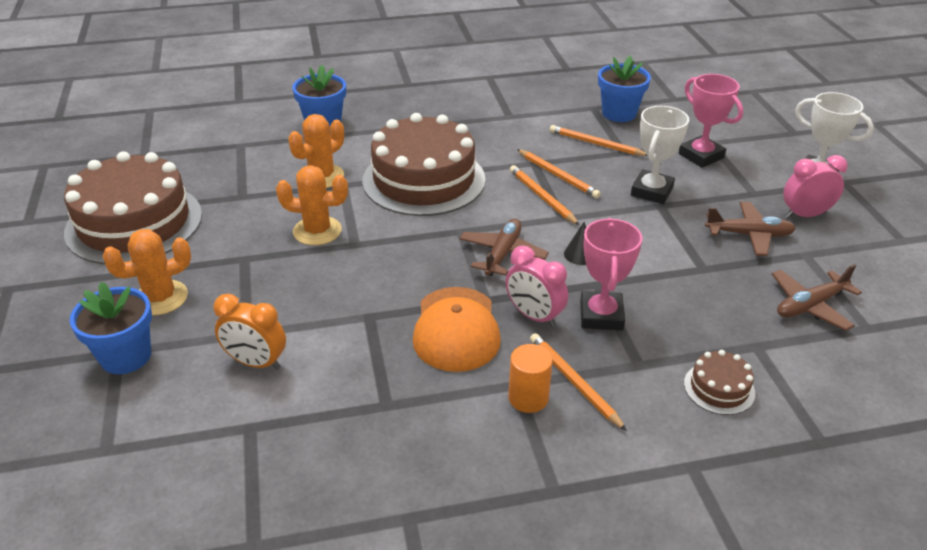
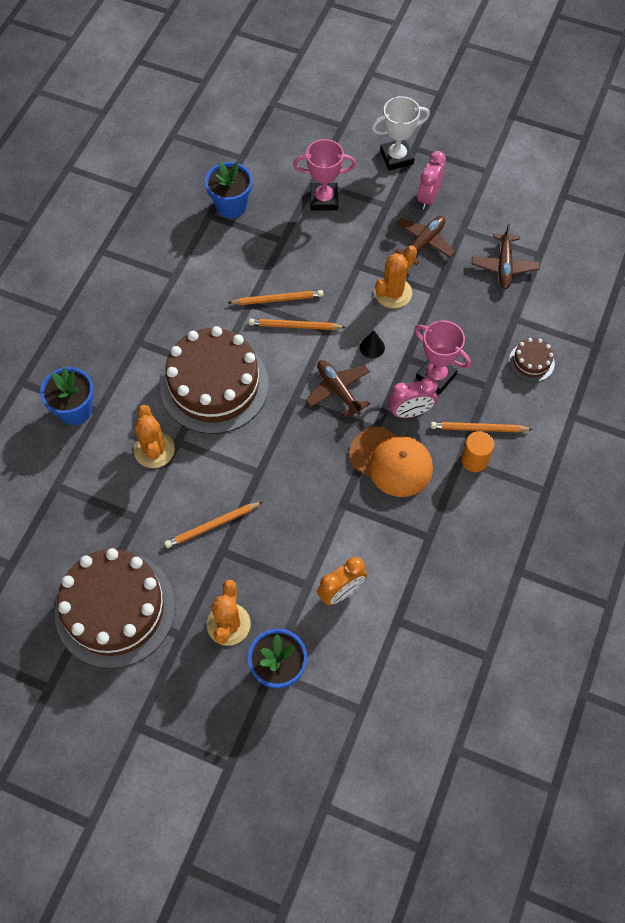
camera: 55 degrees left, 25 degrees up
orange cactus [276,165,348,245] -> orange cactus moved to [374,245,417,308]
orange pencil [550,125,648,156] -> orange pencil moved to [164,502,262,548]
white trophy [631,106,689,204] -> none

